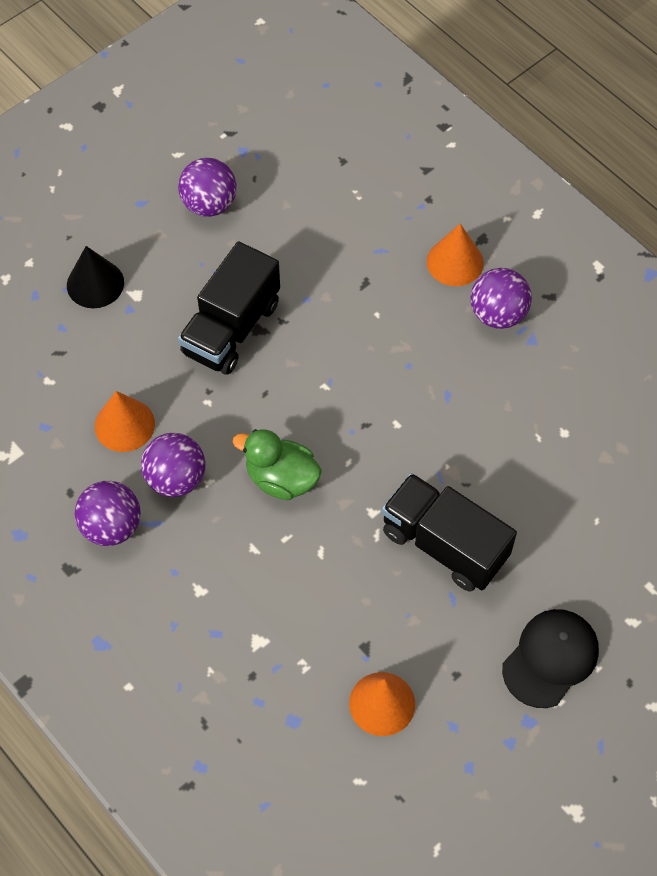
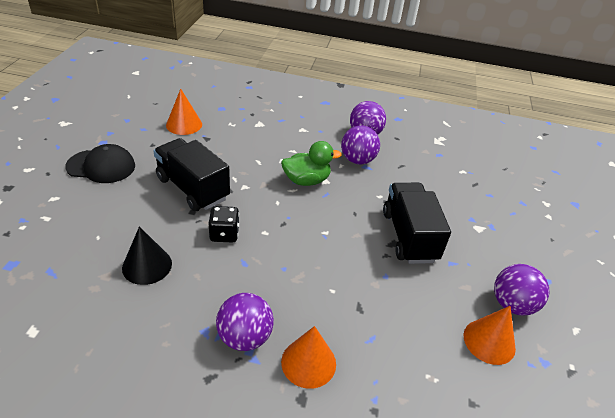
camera: 140 degrees right, 20 degrees down
black cone [67,246,124,308] -> black cone moved to [122,226,172,285]
orange cone [95,391,155,452] -> orange cone moved to [464,306,516,365]
black truck [382,473,517,591] -> black truck turned 135 degrees counterclockwise [153,138,230,211]
black cap [502,609,599,708] -> black cap turned 90 degrees counterclockwise [65,144,135,183]
none -> black dice [208,206,239,243]

